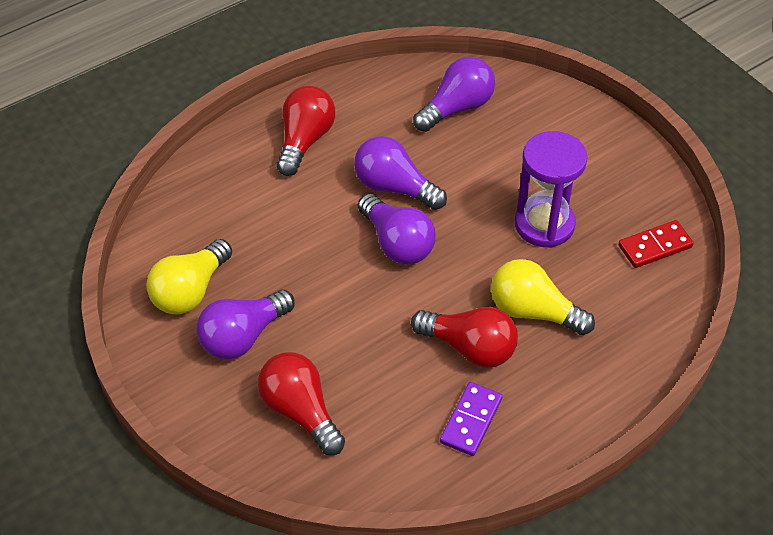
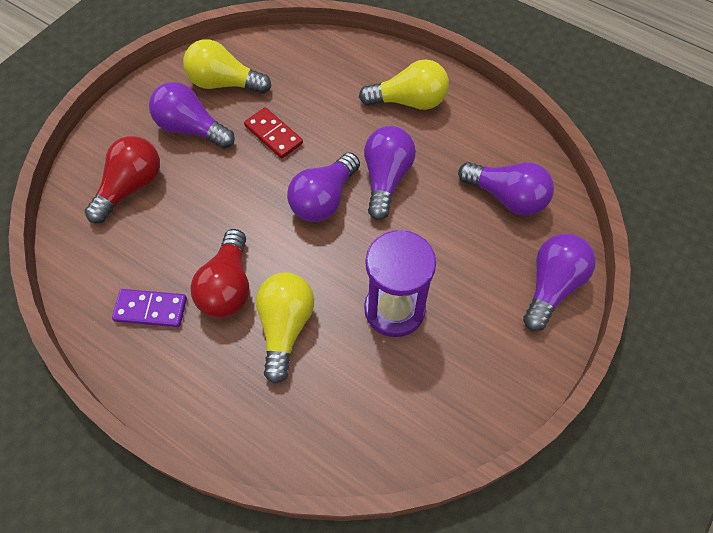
camera: 70 degrees right, 10 degrees up
red light bulb [276,86,335,176] -> yellow light bulb [359,59,449,110]
red domino [618,220,694,268] -> red domino moved to [244,107,303,159]
none -> purple light bulb [523,233,596,331]

